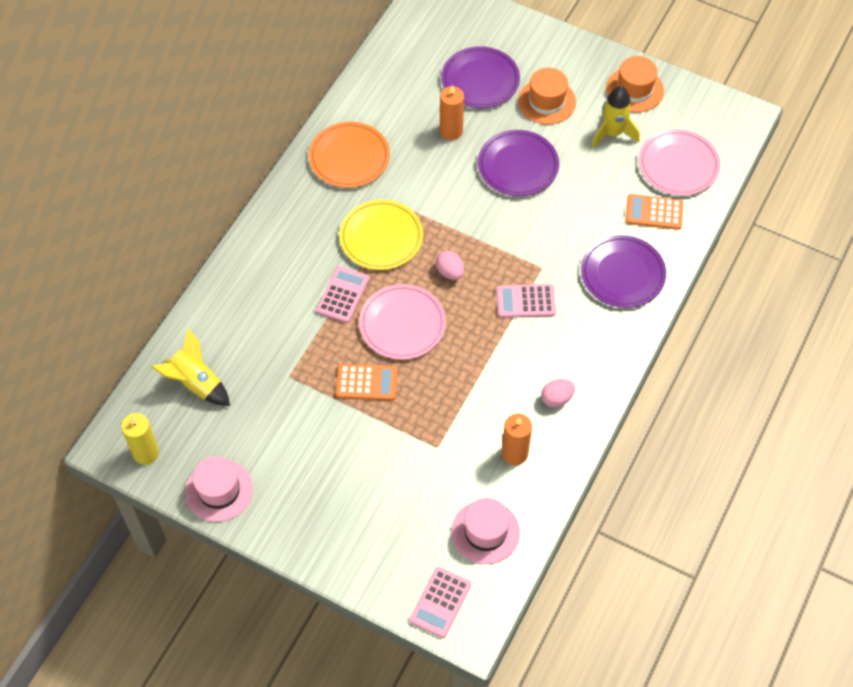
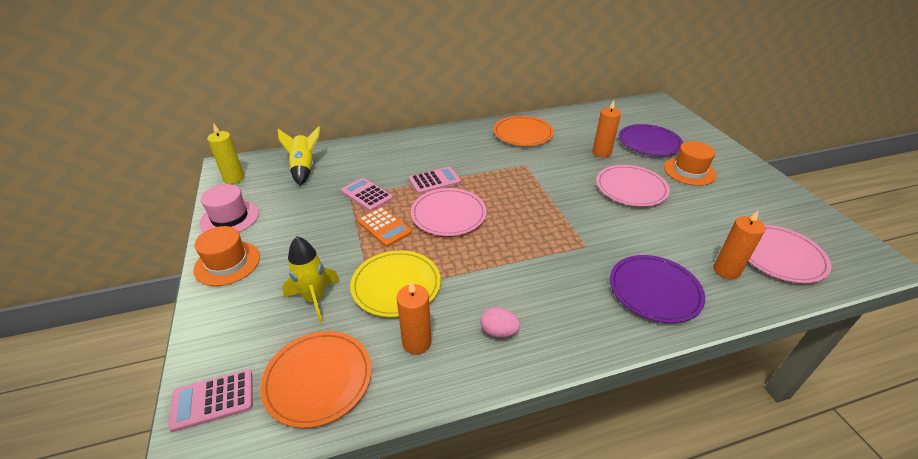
camera: 45 degrees right, 20 degrees down
yellow plate [339,200,423,270] -> yellow plate moved to [350,250,441,317]
pink egg [436,251,464,280] -> none
pink hat [451,498,520,564] -> orange plate [260,331,372,428]
purple plate [478,130,559,196] -> pink plate [596,165,670,207]
pink calculator [496,284,556,318] -> pink calculator moved to [341,178,393,211]
yellow rocket [591,86,640,148] -> yellow rocket moved to [282,236,340,323]
orange hat [606,56,664,113] -> orange hat moved to [193,226,260,286]
orange calculator [626,194,683,230] -> orange candle [713,211,765,280]

